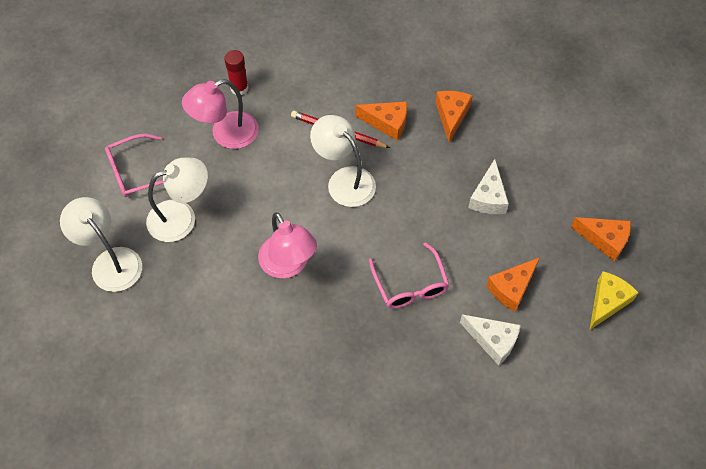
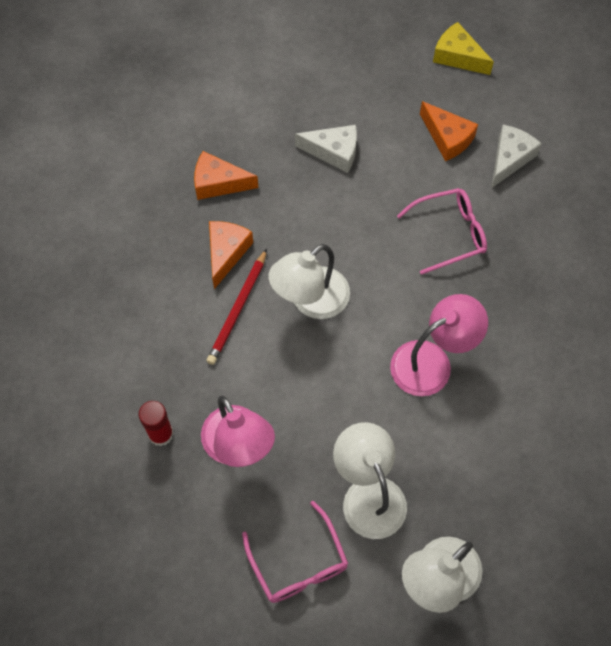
camera: 90 degrees left, 5 degrees up
orange cheese [571,217,631,261] -> none

